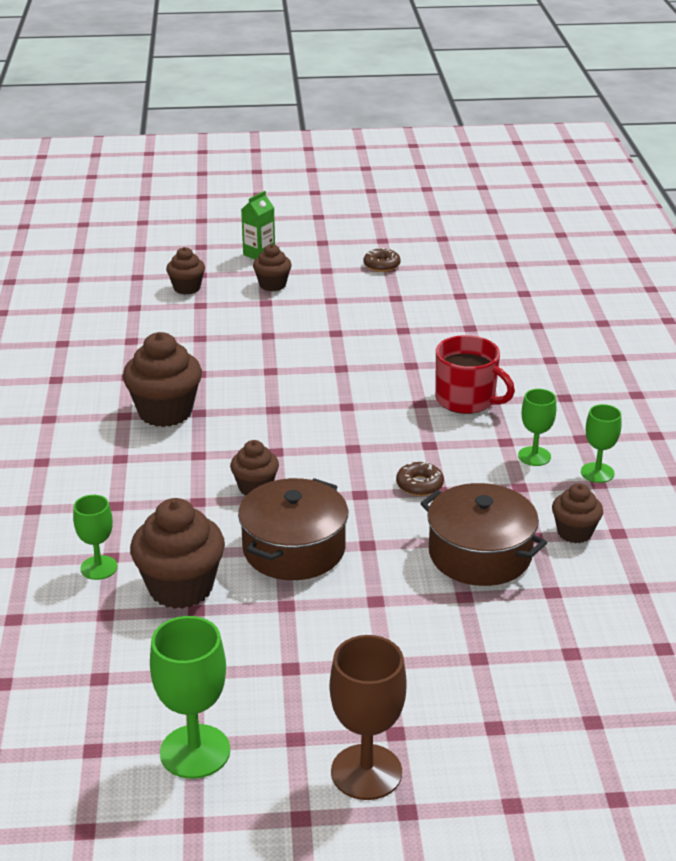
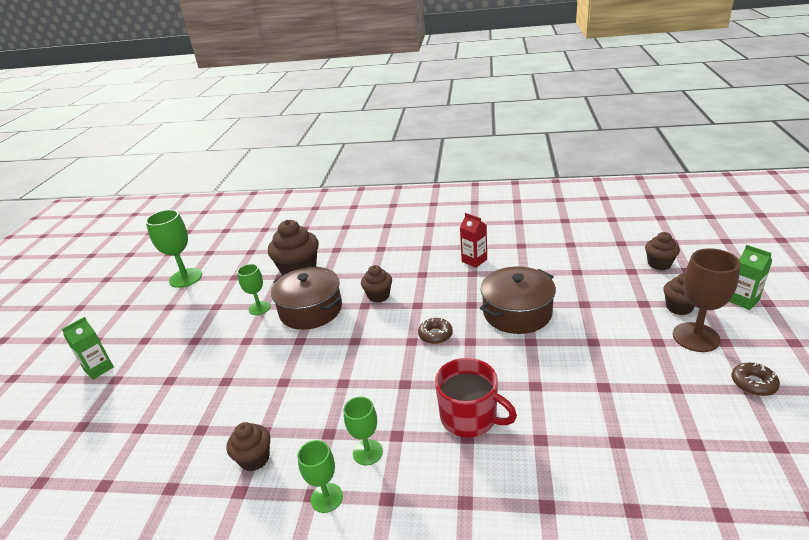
camera: 105 degrees right, 0 degrees up
green goblet [73,495,117,580] -> green goblet moved to [237,264,270,315]
brown cupcake [123,332,202,427] -> red carton [460,213,487,268]
brown goblet [330,635,407,800] -> brown goblet moved to [673,248,740,352]
brown donut [396,461,444,496] -> brown donut moved to [418,318,453,344]
brown pot [420,483,547,586] -> brown pot moved to [480,266,556,334]
red mug [436,335,515,414] -> red mug turned 105 degrees counterclockwise [435,358,517,438]
none -> green carton [62,317,114,380]

